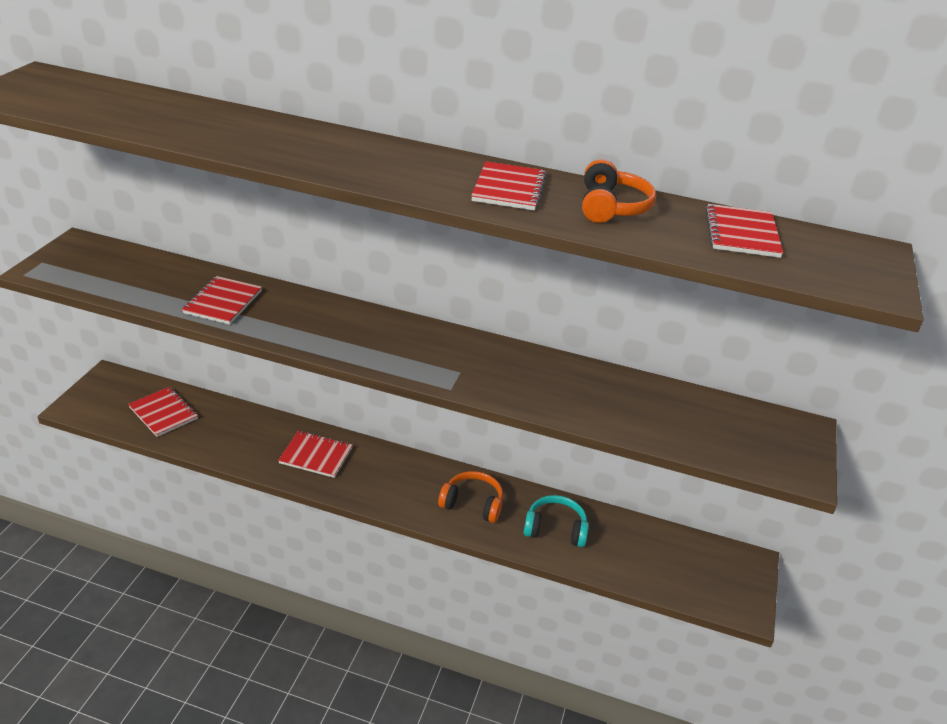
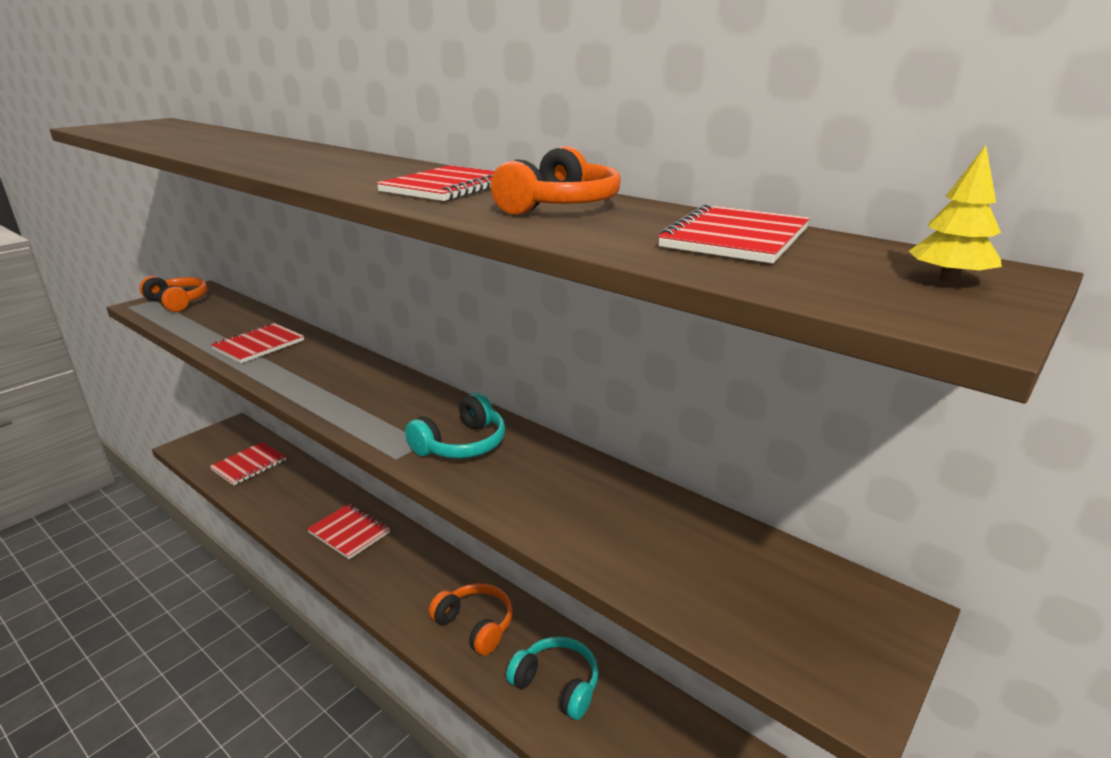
camera: 25 degrees right, 10 degrees down
red notebook [128,387,198,437] -> red notebook turned 60 degrees clockwise [210,442,286,485]
none -> orange headphones [139,276,208,312]
none -> turquoise headphones [405,392,505,458]
none -> yellow tree [909,145,1002,283]

